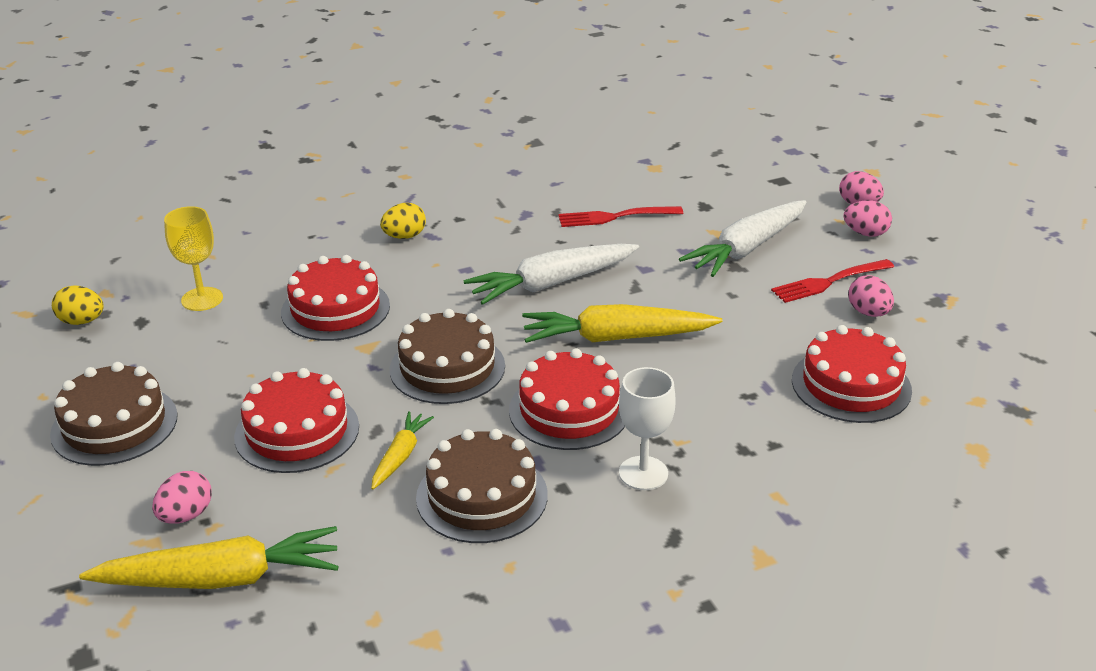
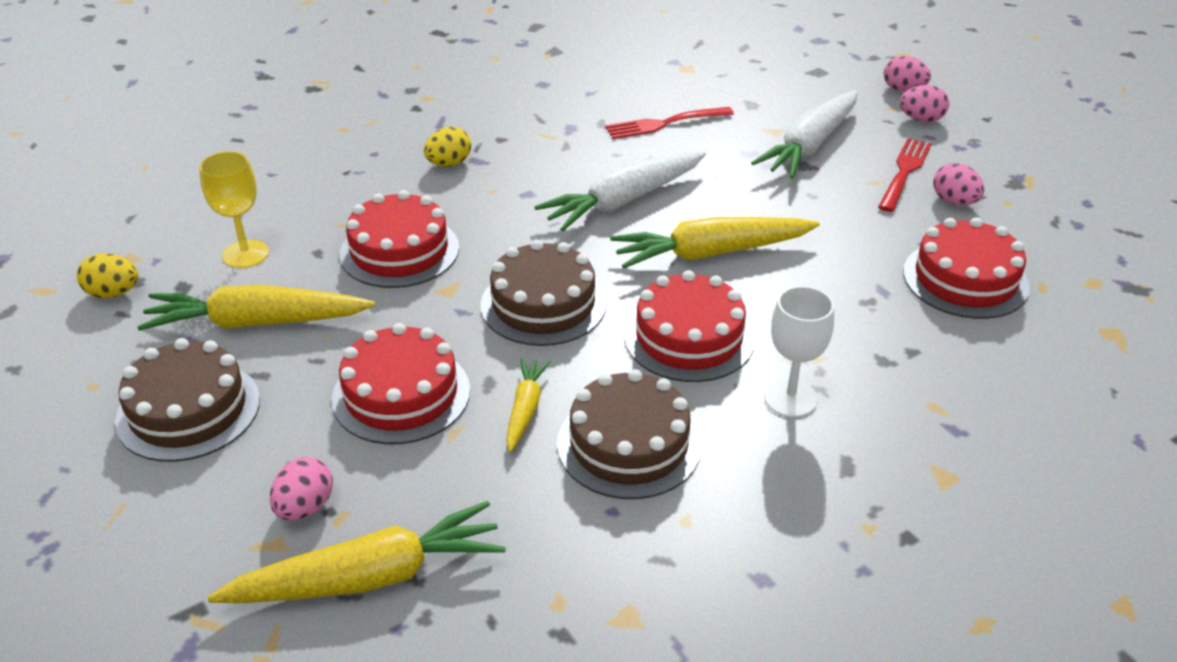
camera: 10 degrees left, 5 degrees up
red fork [771,259,894,303] -> red fork turned 150 degrees clockwise [878,138,932,212]
none -> yellow carrot [137,285,375,331]

